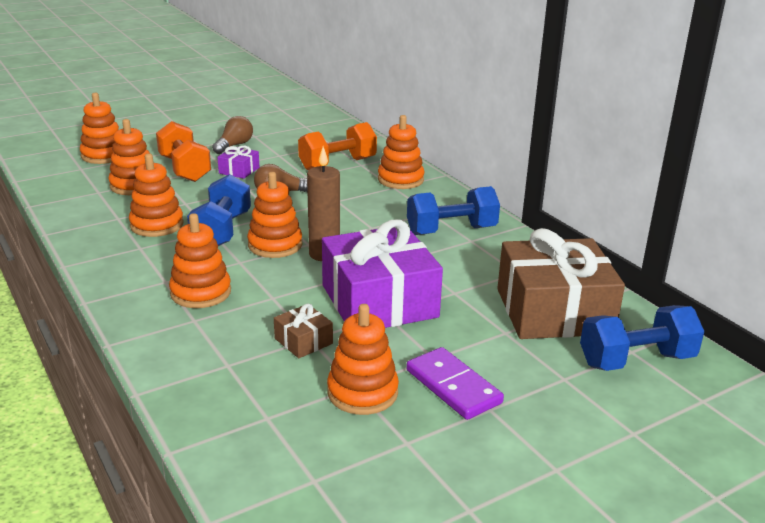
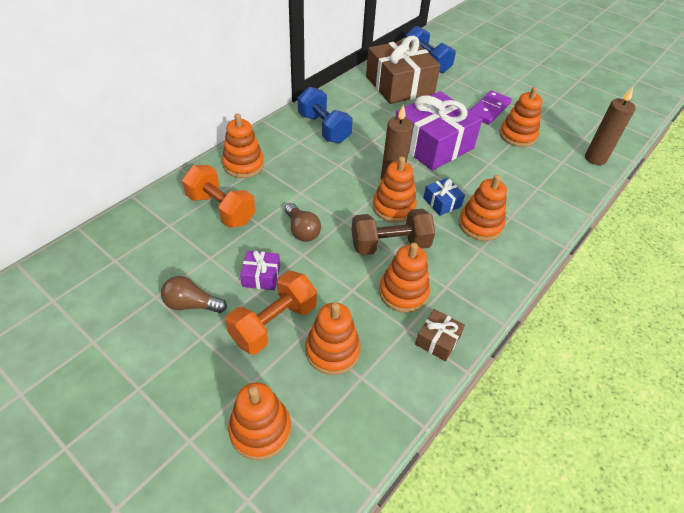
camera: 110 degrees left, 20 degrees up
blue dumbbell [187,174,251,246] -> brown dumbbell [351,209,435,255]
brown gift [274,304,333,358] -> brown gift moved to [415,309,465,361]
none -> blue gift [423,178,465,216]
none -> brown candle [585,87,636,165]

